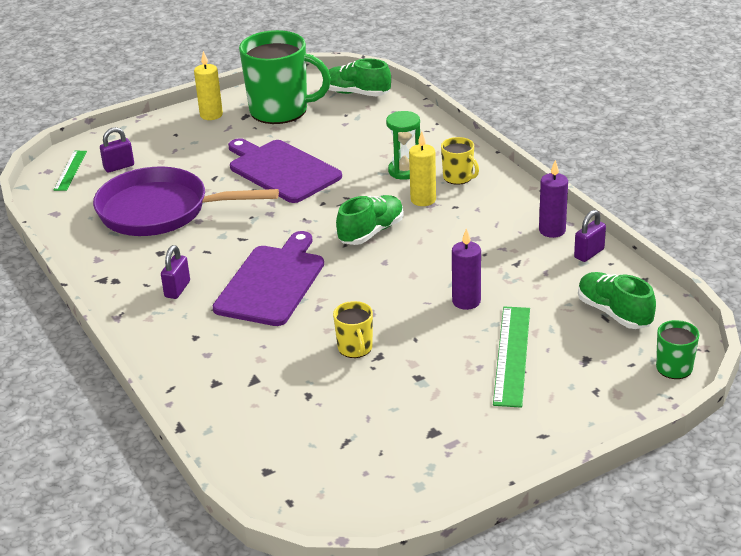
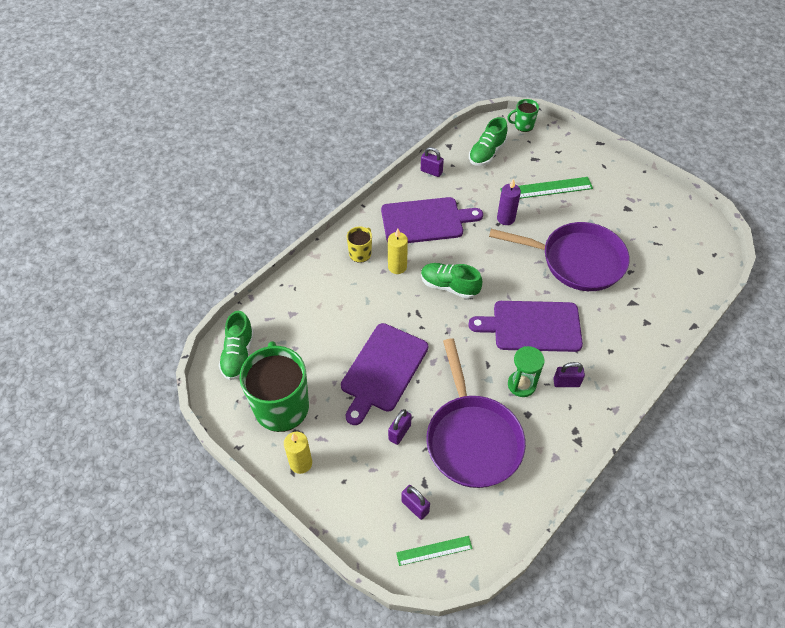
camera: 110 degrees left, 20 degrees up
yellow mug [333,301,373,358] -> purple pan [489,222,630,291]
green hourglass [386,111,420,180] -> green hourglass moved to [508,346,545,397]
purple candle [539,160,568,238] -> none
none -> purple cutting board [381,197,483,243]
none -> purple padlock [388,409,412,445]

